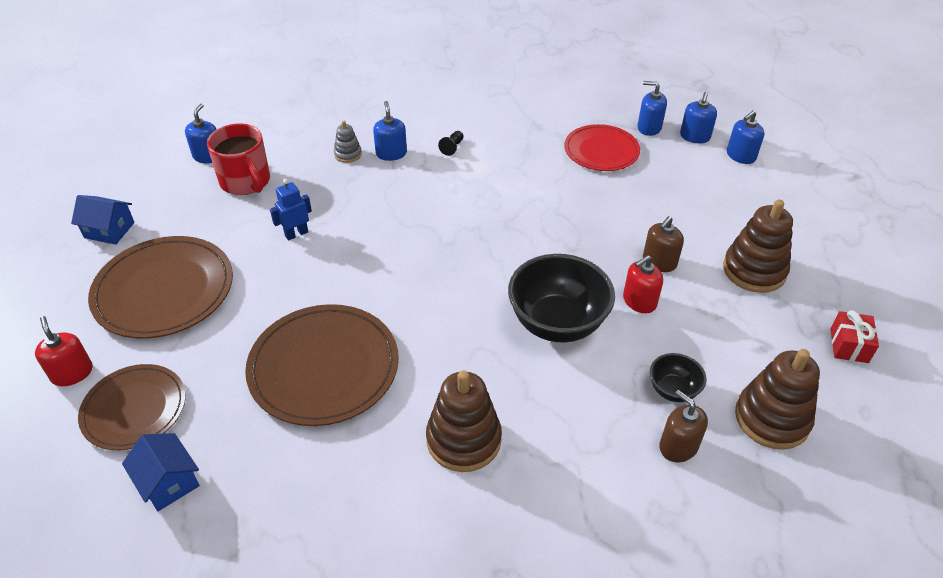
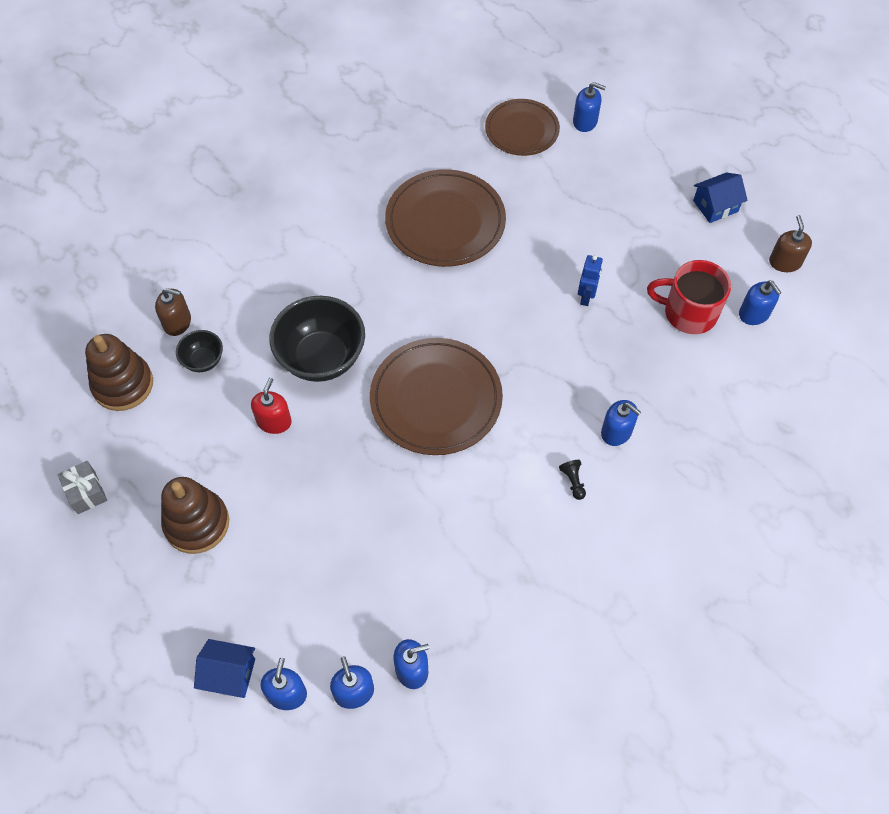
camera: 140 degrees right, 15 degrees up
red soap dispenser [35,316,93,386] -> blue soap dispenser [573,82,606,132]
brown plate [88,236,233,339] -> brown plate moved to [370,338,503,455]
blue house [122,433,200,511] -> blue house moved to [194,639,255,698]
grey stacking toy [334,121,362,163] -> none
brown stacking toy [426,370,502,472] -> none
red plate [564,124,640,171] -> none
brown soap dispenser [643,216,684,272] -> brown soap dispenser moved to [769,215,812,272]
red gift [830,310,879,363] -> grey gift [58,461,107,514]

